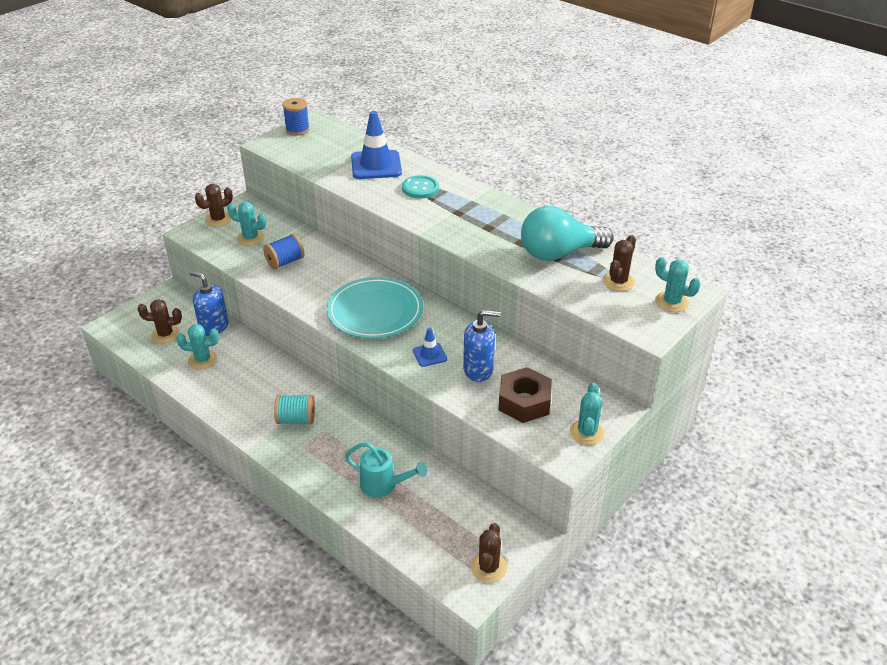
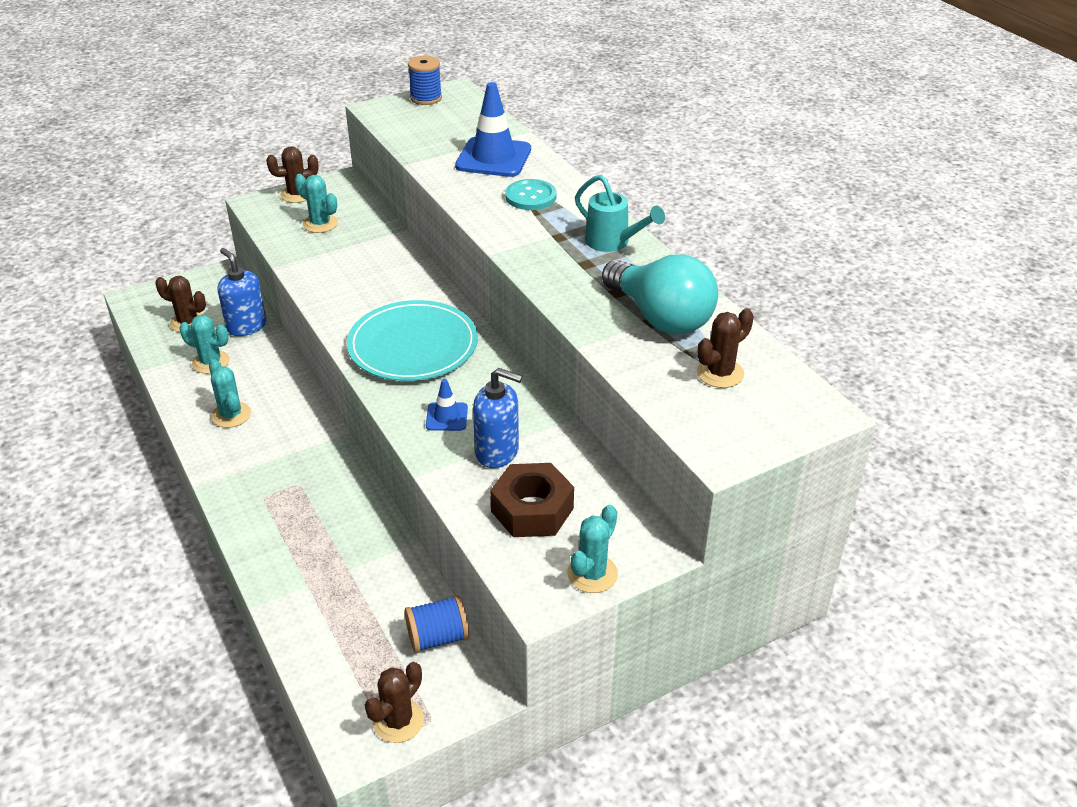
camera: 20 degrees right, 0 degrees up
blue spool [263,234,305,269] -> blue spool moved to [405,595,469,653]
turquoise spool [274,395,315,425] -> none
turquoise watering can [345,442,428,498] -> turquoise watering can moved to [575,175,665,252]
turquoise light bulb [521,206,614,261] -> turquoise light bulb turned 135 degrees counterclockwise [602,254,718,335]
turquoise cactus [655,257,701,312] -> turquoise cactus moved to [209,359,251,428]

